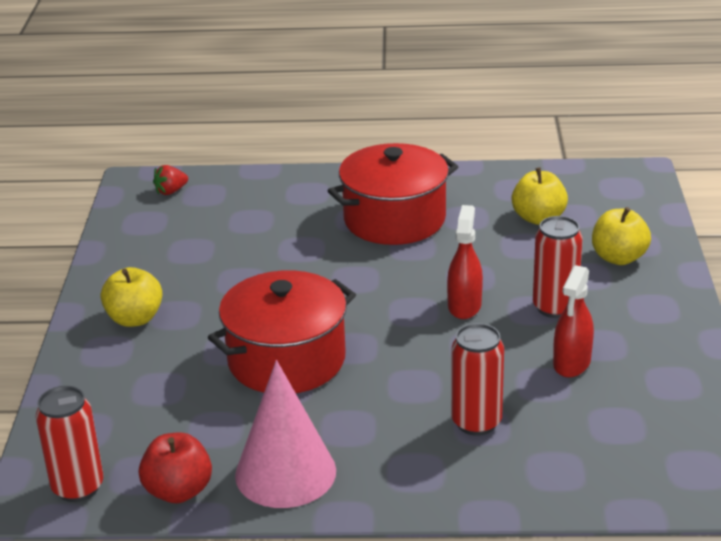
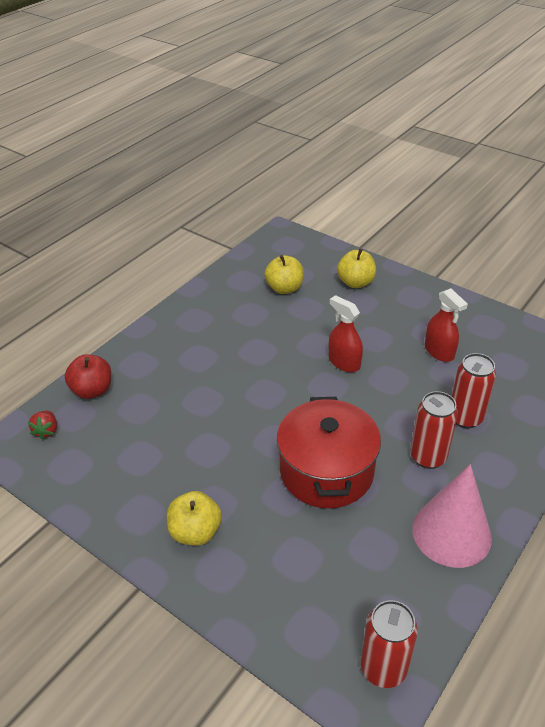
camera: 55 degrees left, 10 degrees up
red apple [139,433,212,503] -> red apple moved to [65,354,111,399]
red pot [328,143,458,245] -> none
red can [533,216,583,318] -> red can moved to [410,391,458,469]

